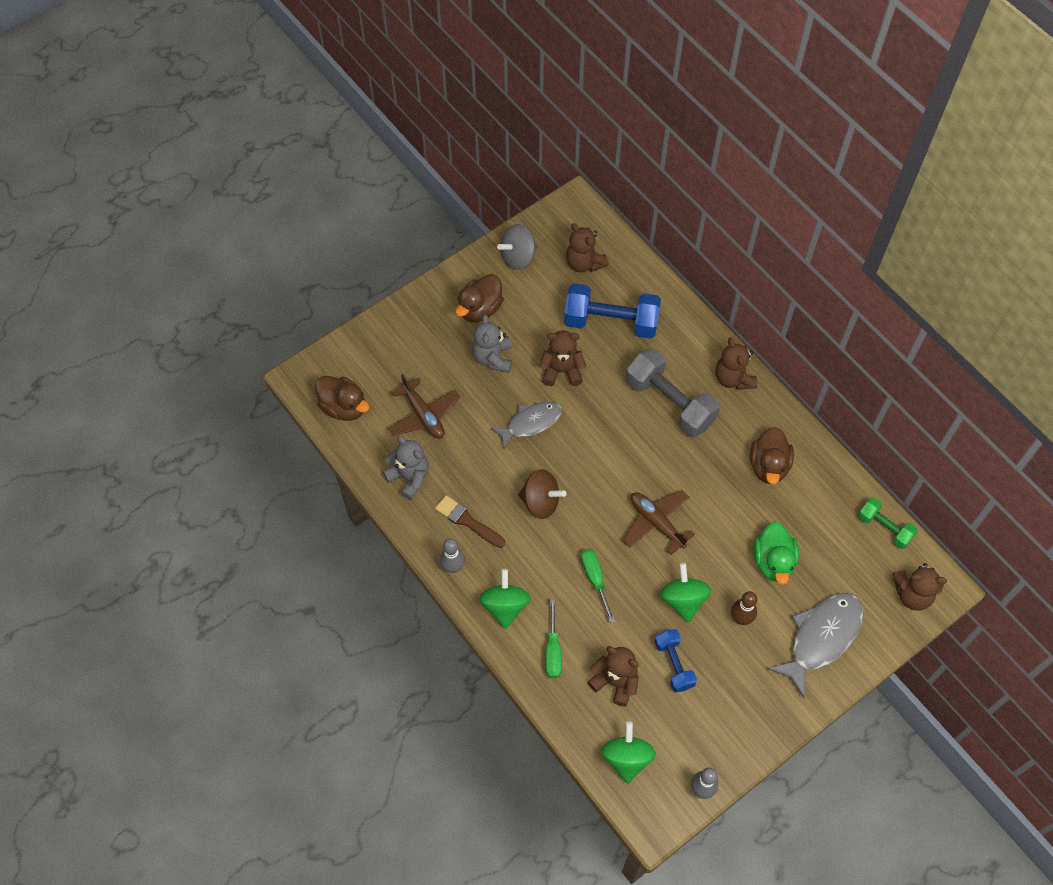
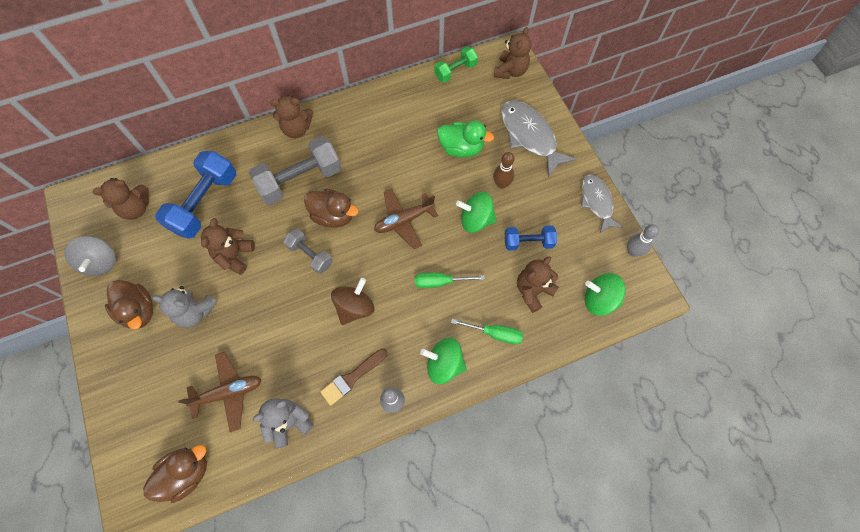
camera: 75 degrees left, 5 degrees up
grey fish [491,402,562,449] -> grey fish moved to [581,174,623,233]
brown duck [750,427,794,484] -> brown duck moved to [304,189,359,228]
none -> grey dumbbell [283,229,333,274]

